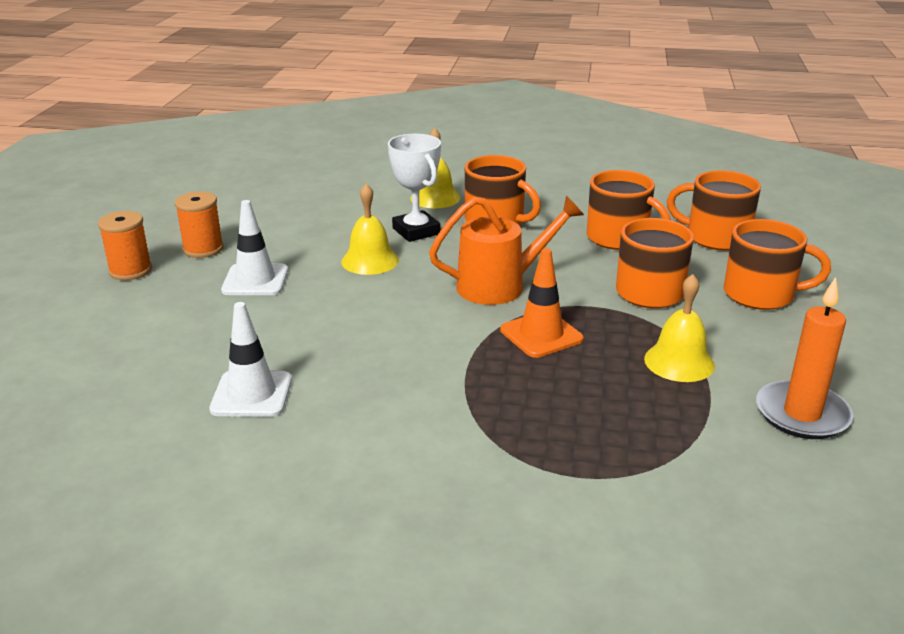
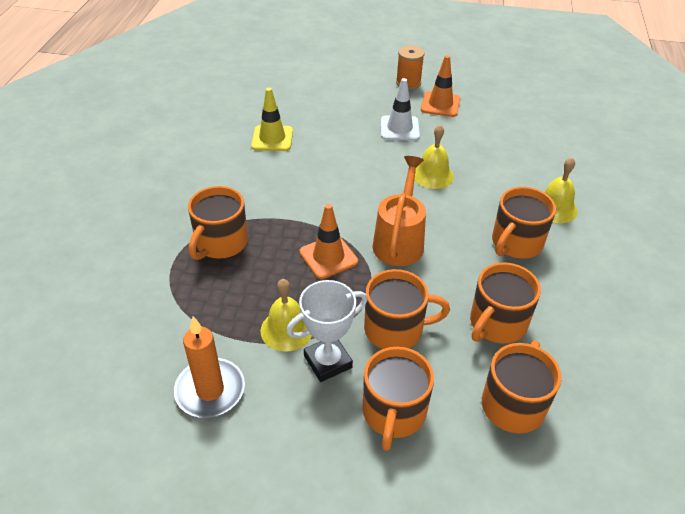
camera: 90 degrees right, 15 degrees up
orange spool [175,191,224,258] -> orange traffic cone [421,55,460,117]
white traffic cone [209,302,292,417] -> yellow traffic cone [251,88,293,151]
white trophy [388,134,441,242] -> white trophy moved to [287,280,367,382]
orange watering can [429,196,584,305] -> orange watering can turned 150 degrees counterclockwise [373,156,426,266]
none -> orange mug [188,186,248,260]

